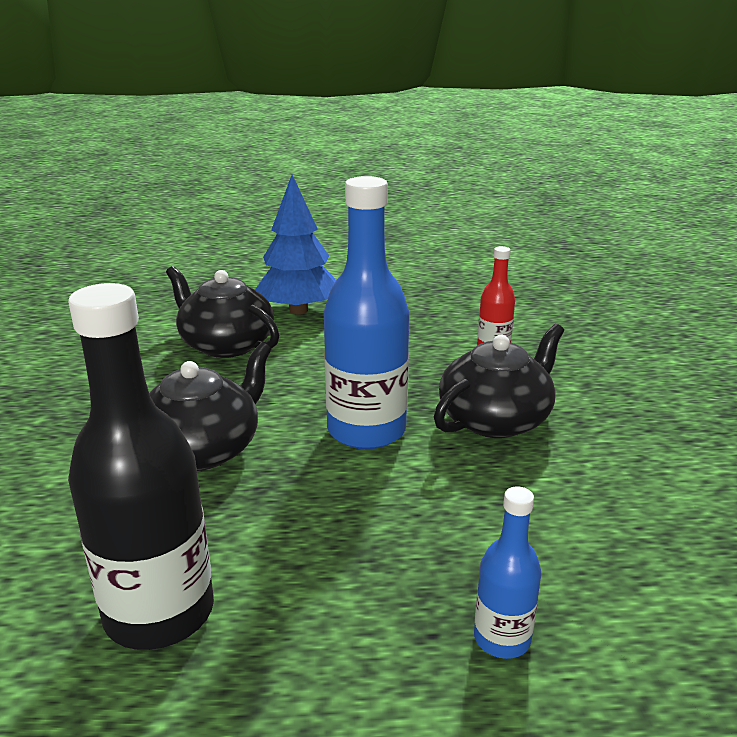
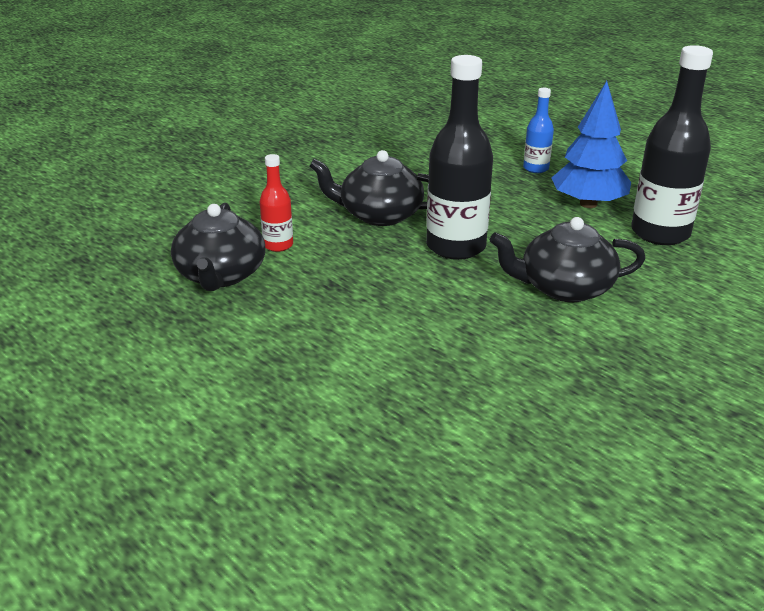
camera: 130 degrees left, 5 degrees up
black teapot [166,266,280,358] -> black teapot moved to [171,203,265,291]
blue tree [255,175,336,315] -> blue tree moved to [552,81,631,208]
blue bottle [324,176,410,449] -> black bottle [426,55,493,260]

